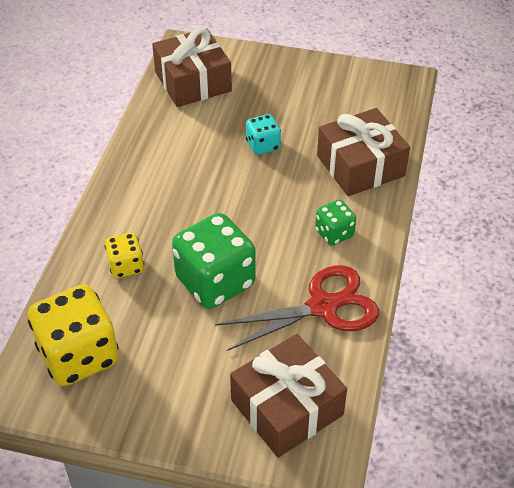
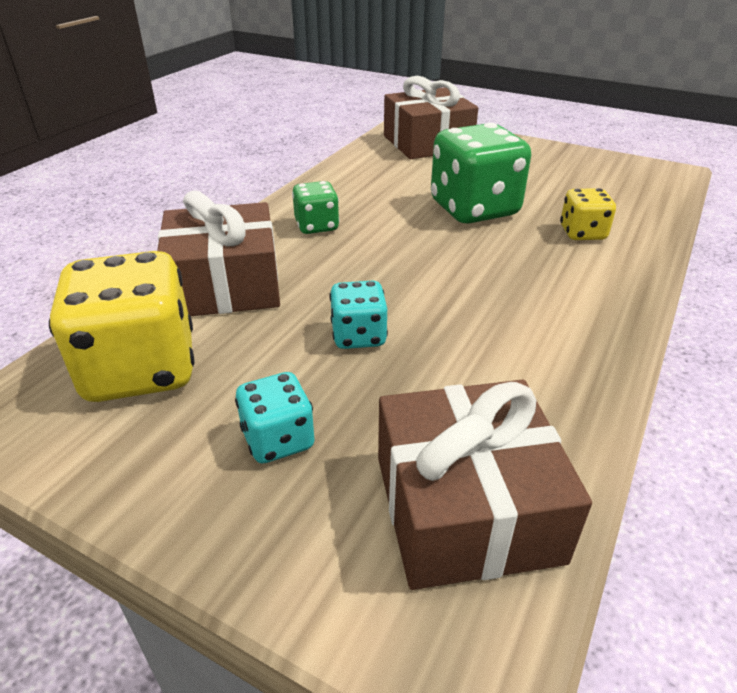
camera: 165 degrees left, 10 degrees down
yellow dice [28,284,119,386] -> yellow dice moved to [49,251,195,402]
red scissors [215,265,379,351] -> none
none -> turquoise dice [235,372,315,463]

